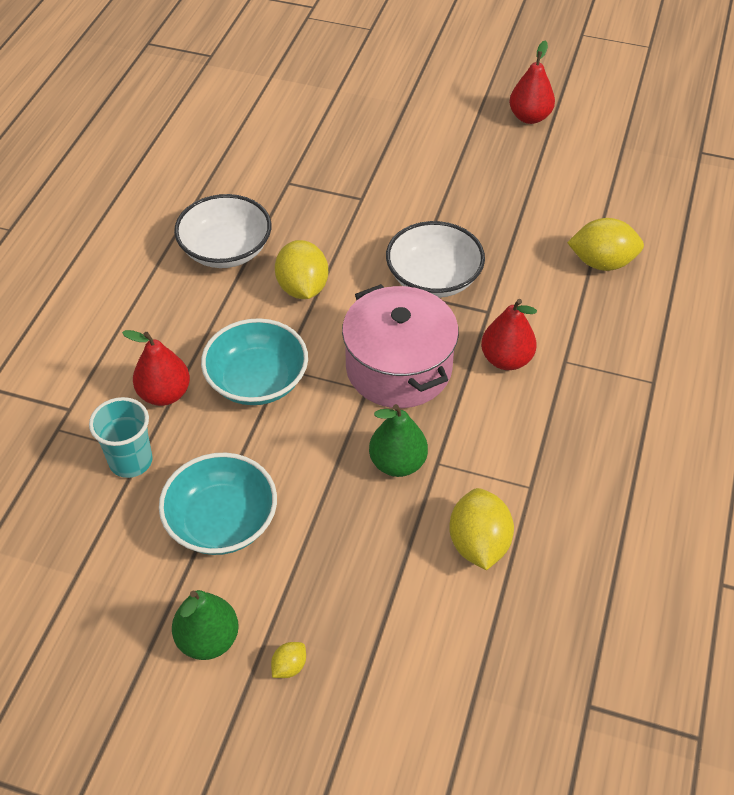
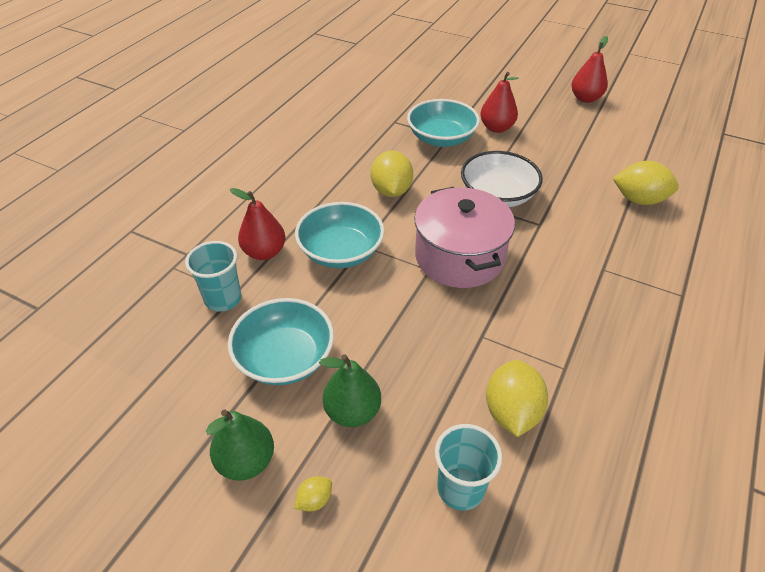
camera: 10 degrees right, 5 degrees down
white bowl [174,194,271,268] -> none
green pear [369,404,428,477] -> green pear moved to [319,354,381,427]
red pear [481,299,537,370] -> red pear moved to [480,72,519,133]
none -> turquoise bowl [407,99,480,147]
none -> turquoise cup [435,424,502,511]

